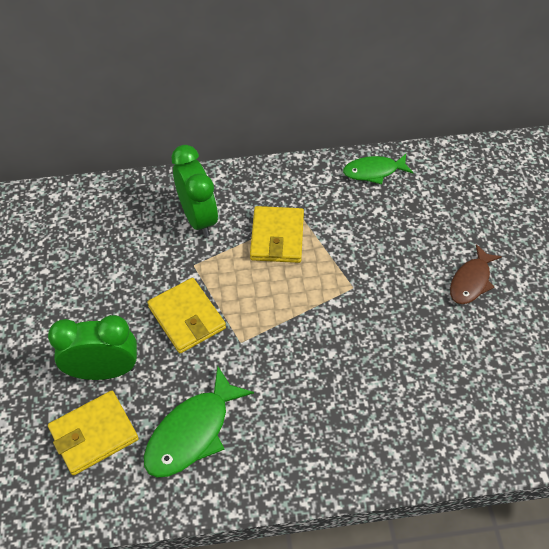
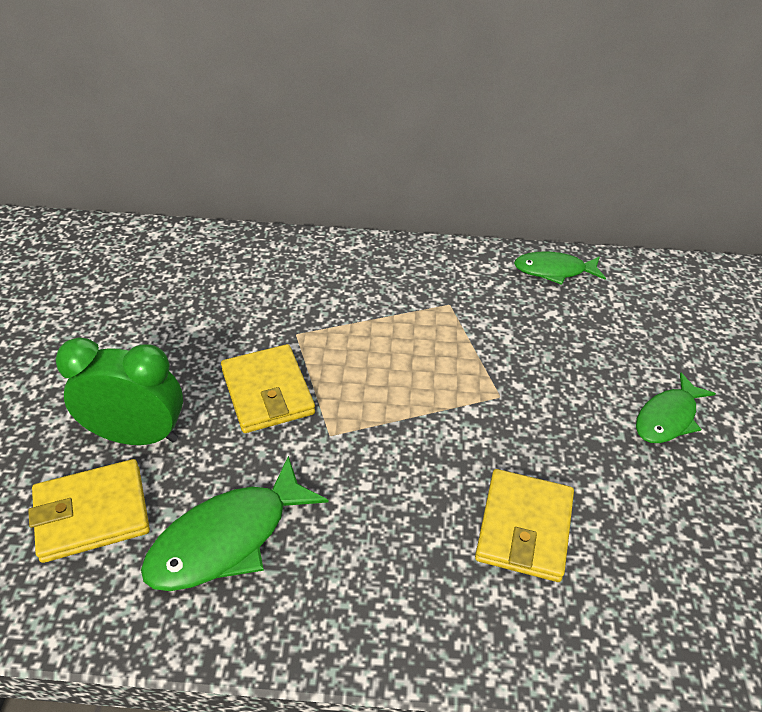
camera: 10 degrees right, 10 degrees down
green clock [171,145,218,237] -> none
yellow wallet [250,206,304,263] -> yellow wallet moved to [475,469,574,582]
brown fish [450,244,502,304] -> green fish [636,372,716,443]

